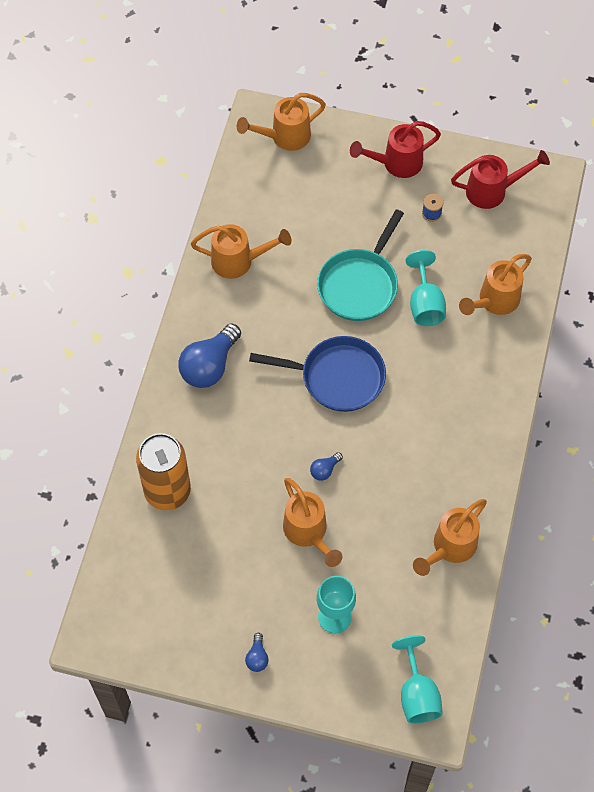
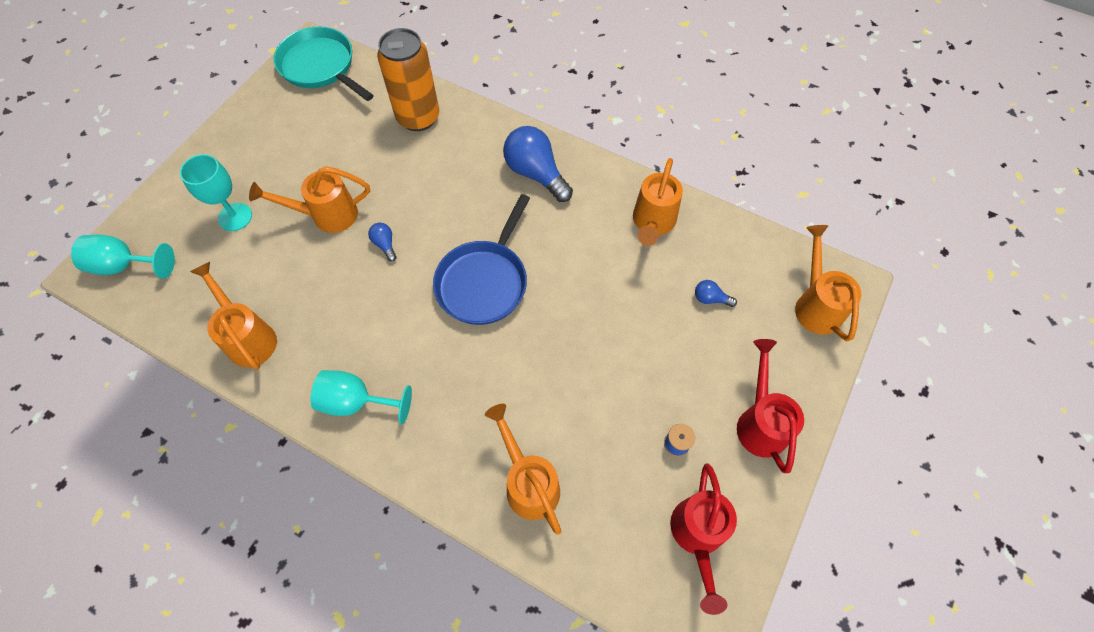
camera: 105 degrees right, 0 degrees up
blue light bulb [245,633,269,672] -> blue light bulb moved to [695,280,737,307]
turquoise pan [317,209,404,321] -> turquoise pan moved to [274,27,374,101]
turquoise goblet [405,250,446,326] -> turquoise goblet moved to [311,370,412,424]

